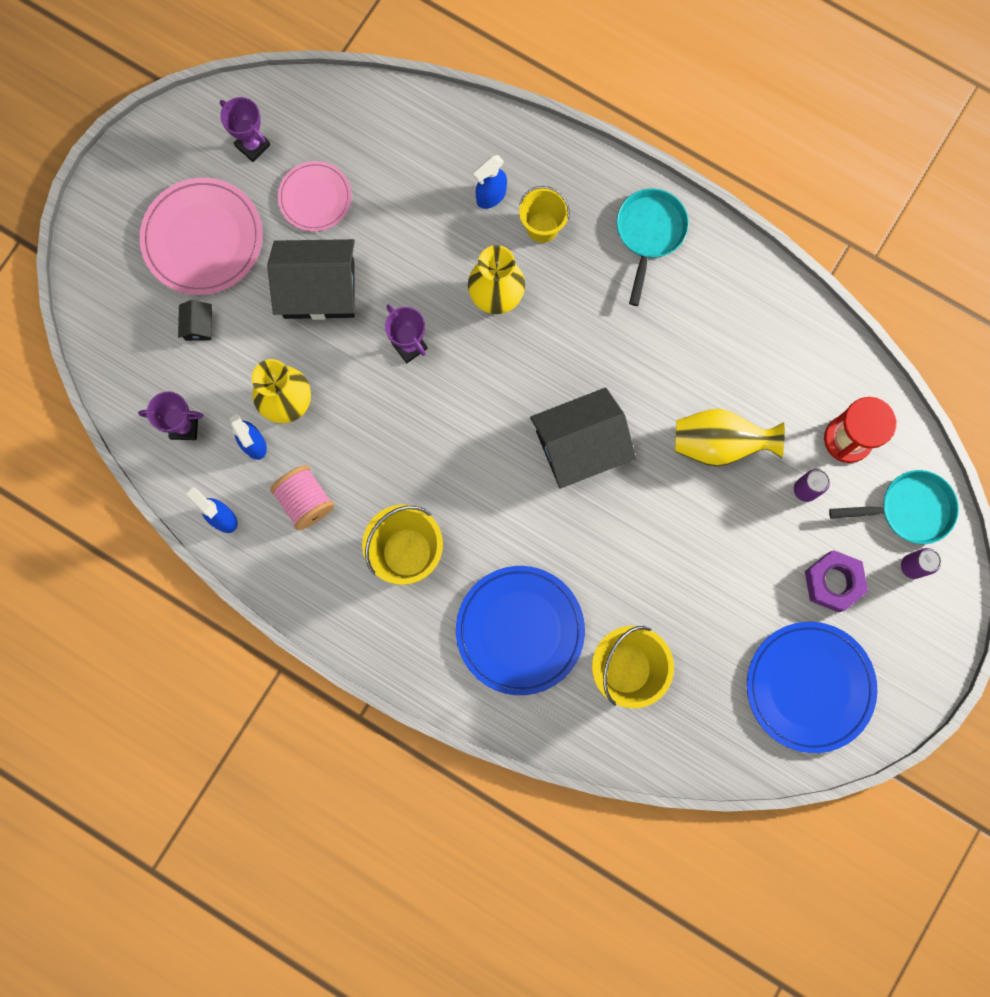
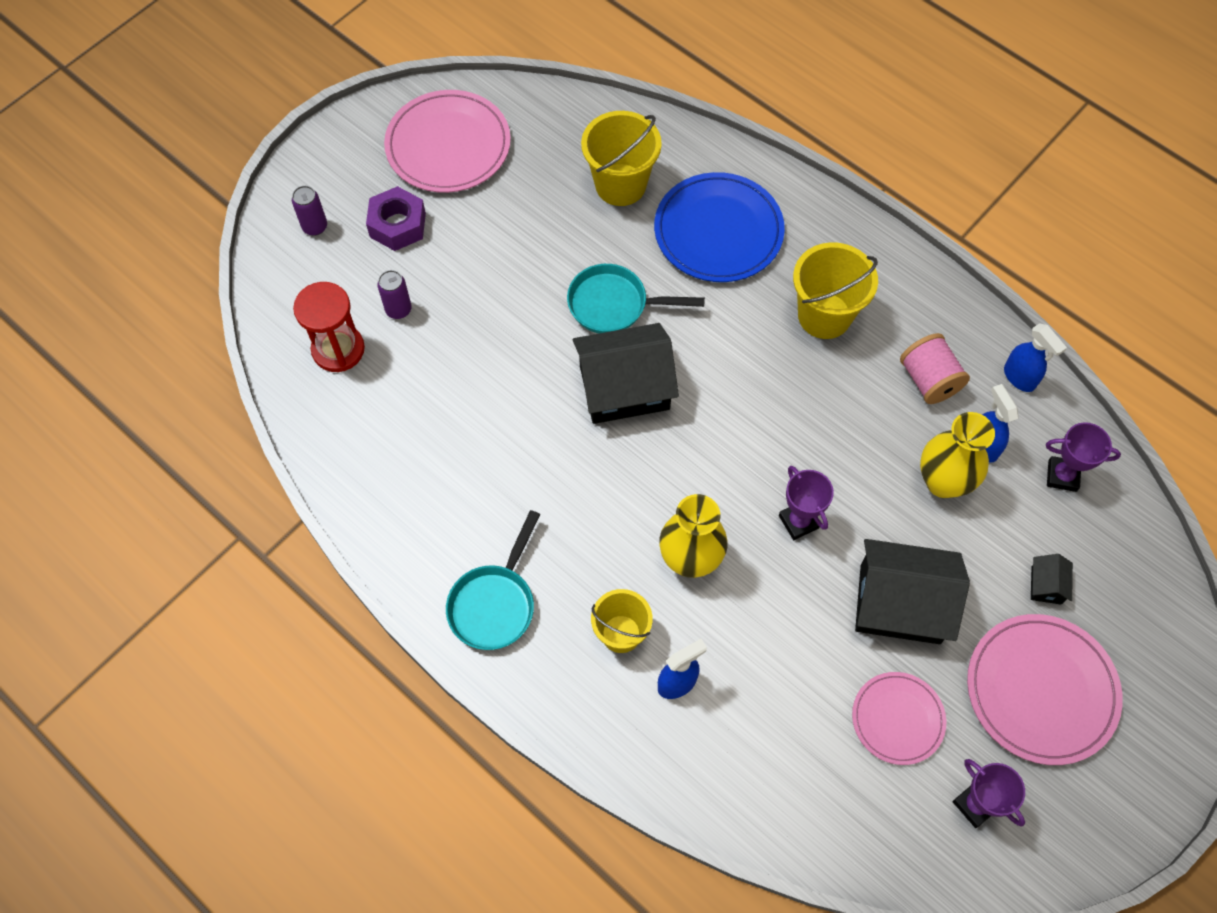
camera: 170 degrees left, 15 degrees down
yellow vase [675,409,785,467] -> none
blue plate [747,622,877,753] -> pink plate [384,90,511,193]
turquoise pan [829,470,959,544] -> turquoise pan moved to [567,264,705,333]

